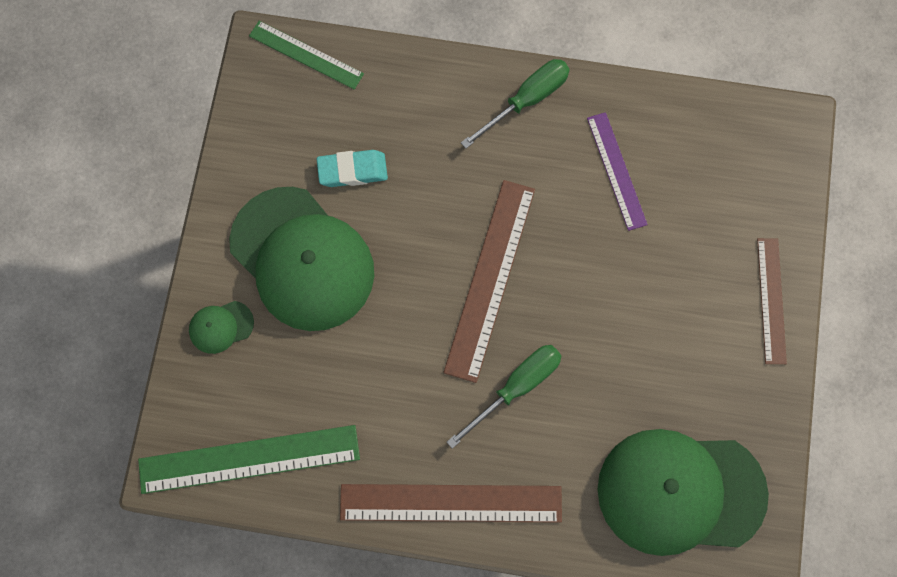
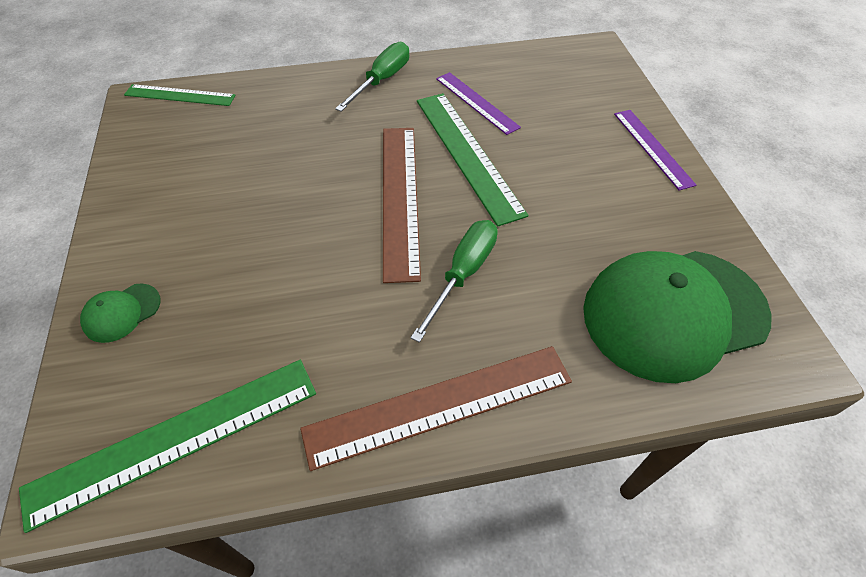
camera: 20 degrees left, 20 degrees down
green cap [229,187,374,331] -> none
turquoise eraser [317,150,388,187] -> none
brown ruler [757,238,787,364] -> purple ruler [614,110,696,190]
none -> green ruler [417,93,528,227]

